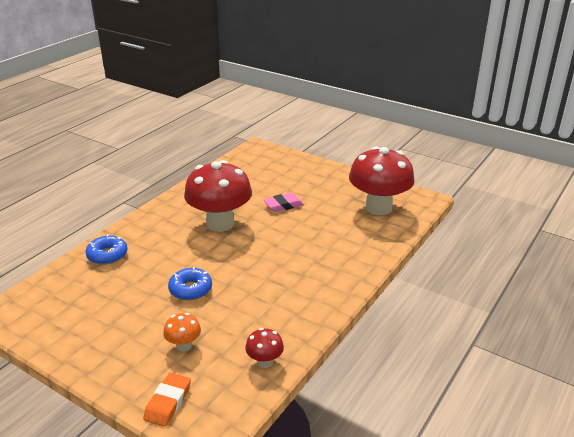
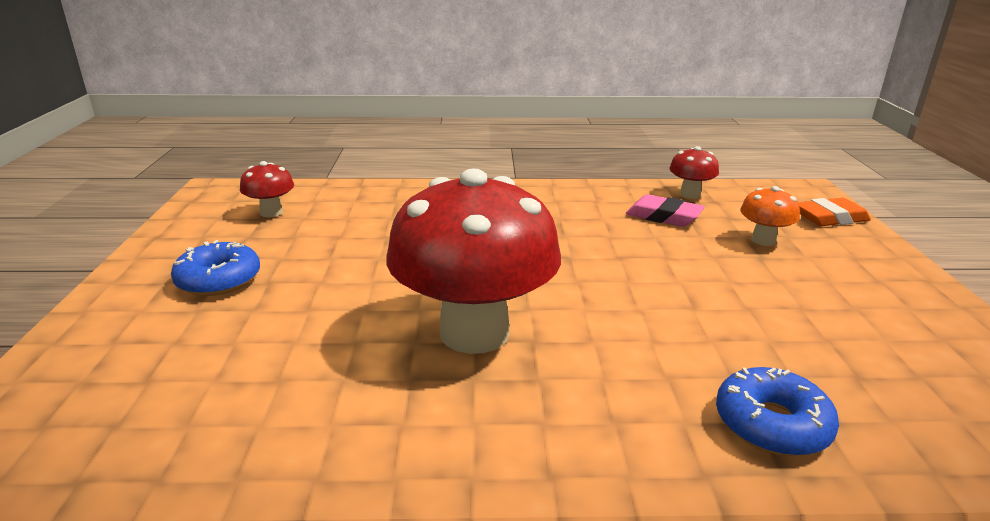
camera: 125 degrees left, 5 degrees down
blue donut [168,266,212,300] -> blue donut moved to [171,240,260,296]
pink eraser [264,193,304,212] -> pink eraser moved to [626,194,705,227]
red mushroom [349,147,415,215] -> red mushroom [240,161,294,217], size x0.43

